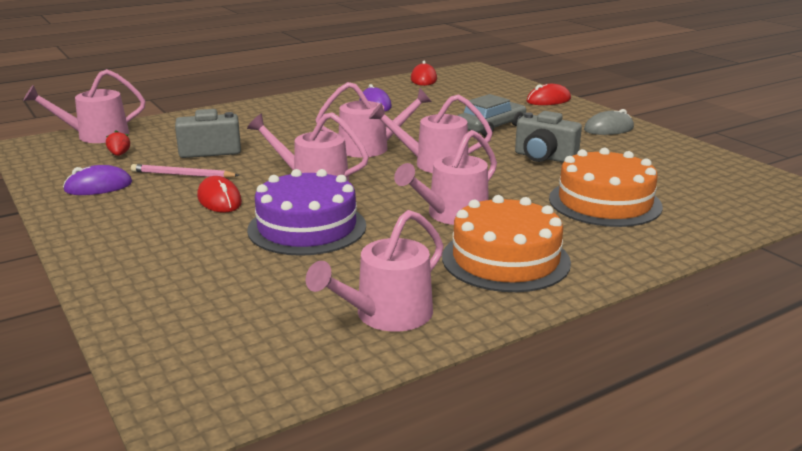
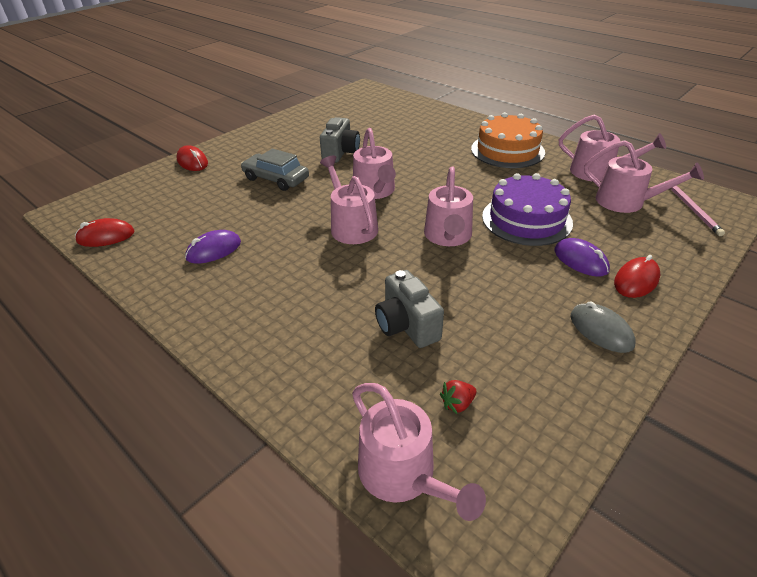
camera: 105 degrees left, 15 degrees up
purple mouse [63,165,132,195] -> purple mouse moved to [554,238,610,277]
pink pencil [131,164,240,178] -> pink pencil moved to [671,185,725,236]
red mouse [197,176,242,213] -> red mouse moved to [614,255,660,298]
pink watering can [394,130,497,225] -> pink watering can moved to [584,140,704,213]
orange cake [549,148,663,227] -> none
grey mouse [584,109,634,135] -> grey mouse moved to [570,301,636,353]

